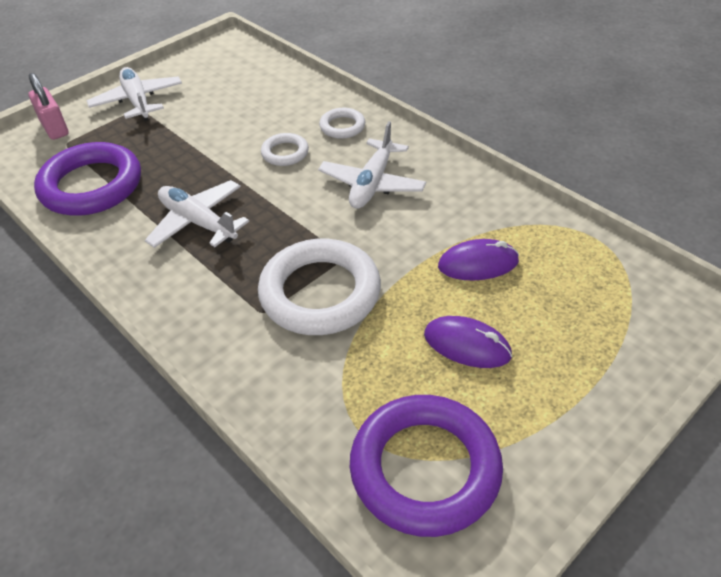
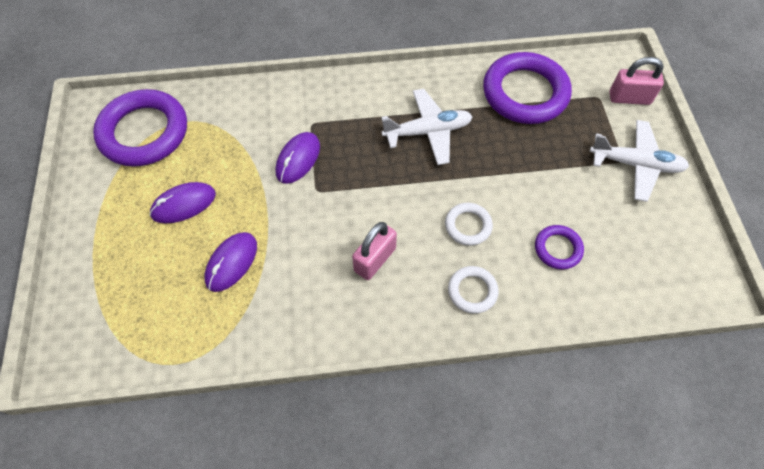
camera: 125 degrees right, 15 degrees up
white ring [258,239,381,335] -> purple mouse [276,132,320,184]
white plane [318,121,426,209] -> pink padlock [352,222,397,280]
none -> purple ring [535,225,584,270]

